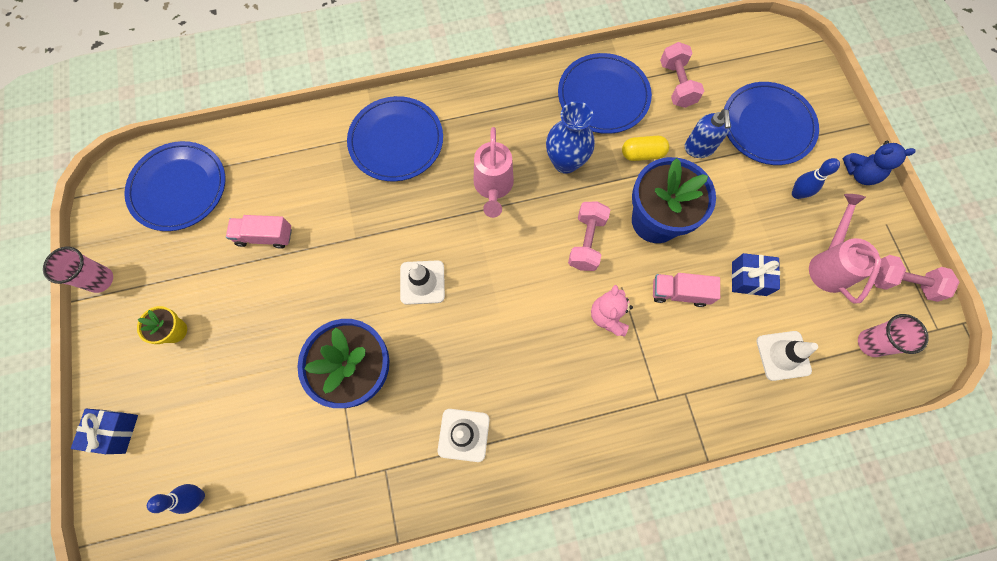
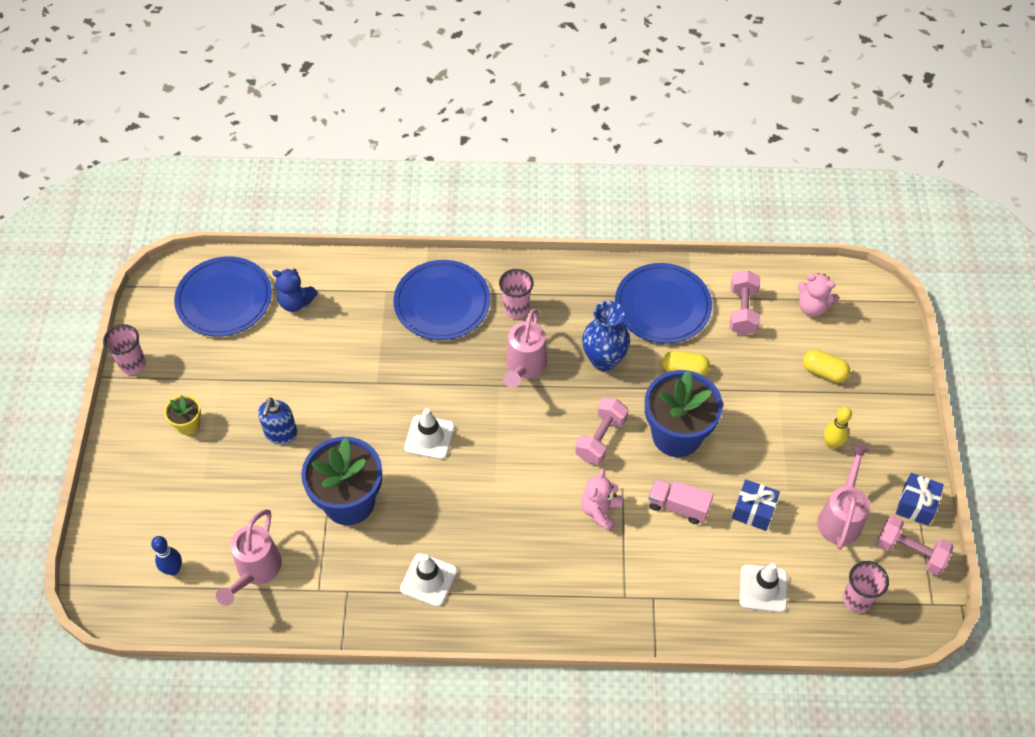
camera: 15 degrees right, 15 degrees down
blue gift [71,409,138,454] -> blue gift moved to [896,473,944,526]
pink truck [226,215,292,249] -> none
blue soap dispenser [685,109,731,158] -> blue soap dispenser moved to [258,398,298,445]
blue plate [724,82,819,165] -> yellow capsule [803,350,850,383]
blue bowling pin [792,158,840,199] -> yellow bowling pin [824,407,852,449]
blue teddy bear [843,141,916,185] -> blue teddy bear moved to [272,269,318,312]
none -> pink watering can [216,509,282,606]
none -> pink cup [499,269,534,319]
none -> pink teddy bear [798,273,839,317]

